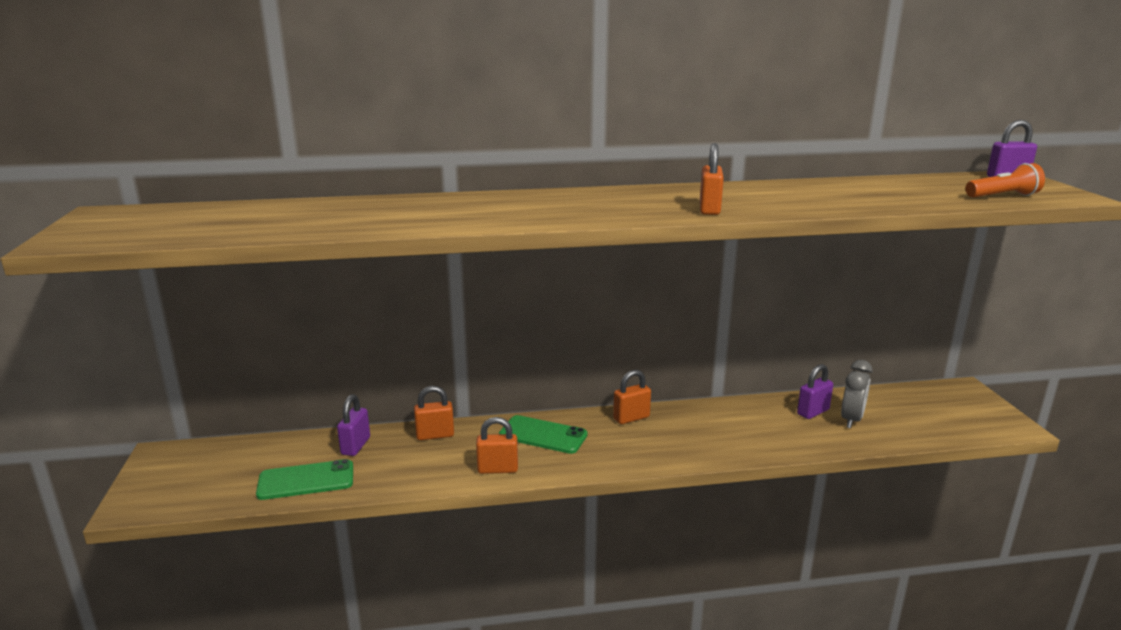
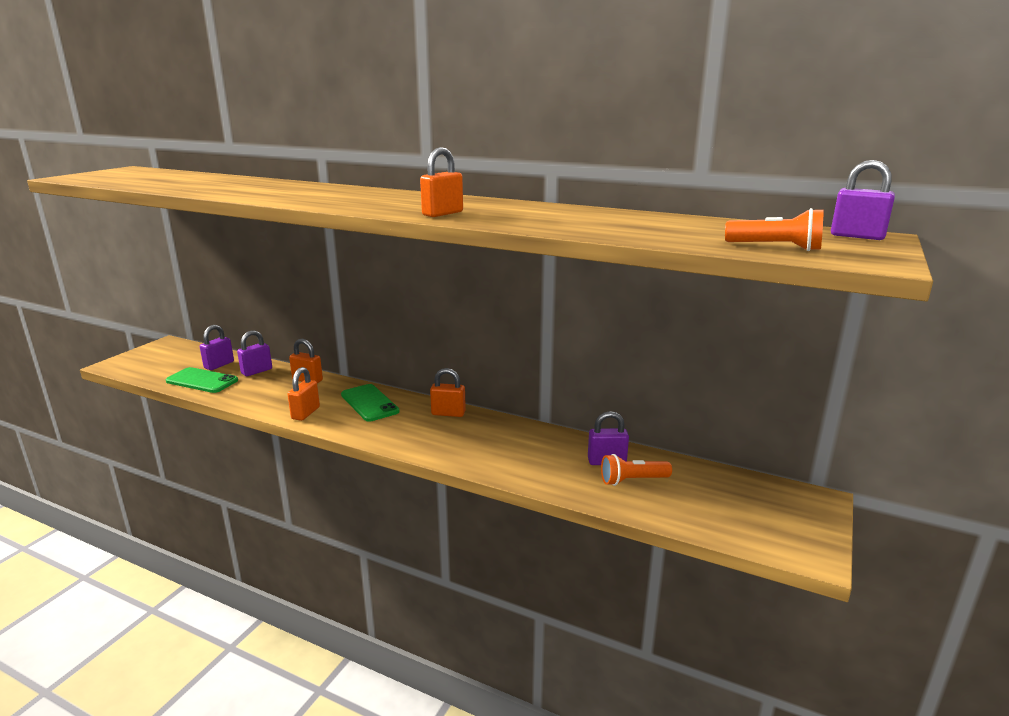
camera: 35 degrees right, 0 degrees up
orange padlock [476,417,518,474] -> orange padlock turned 75 degrees clockwise [288,367,320,421]
grey clock [841,360,872,428] -> orange flashlight [601,454,672,486]
none -> purple padlock [200,325,234,370]

